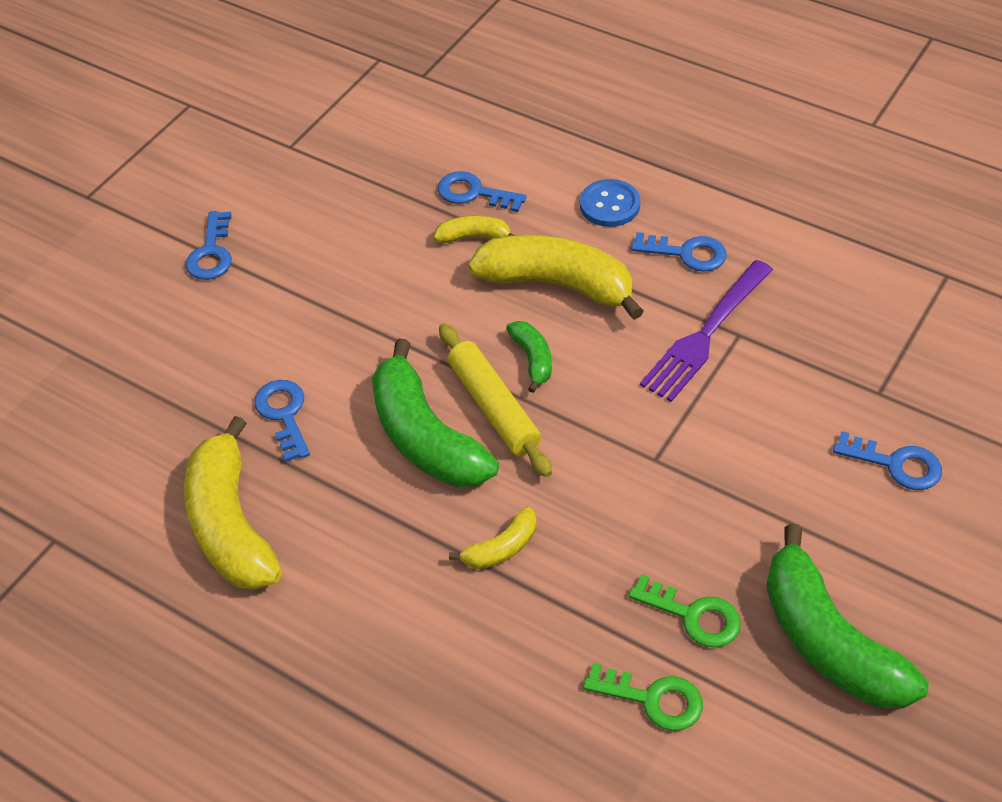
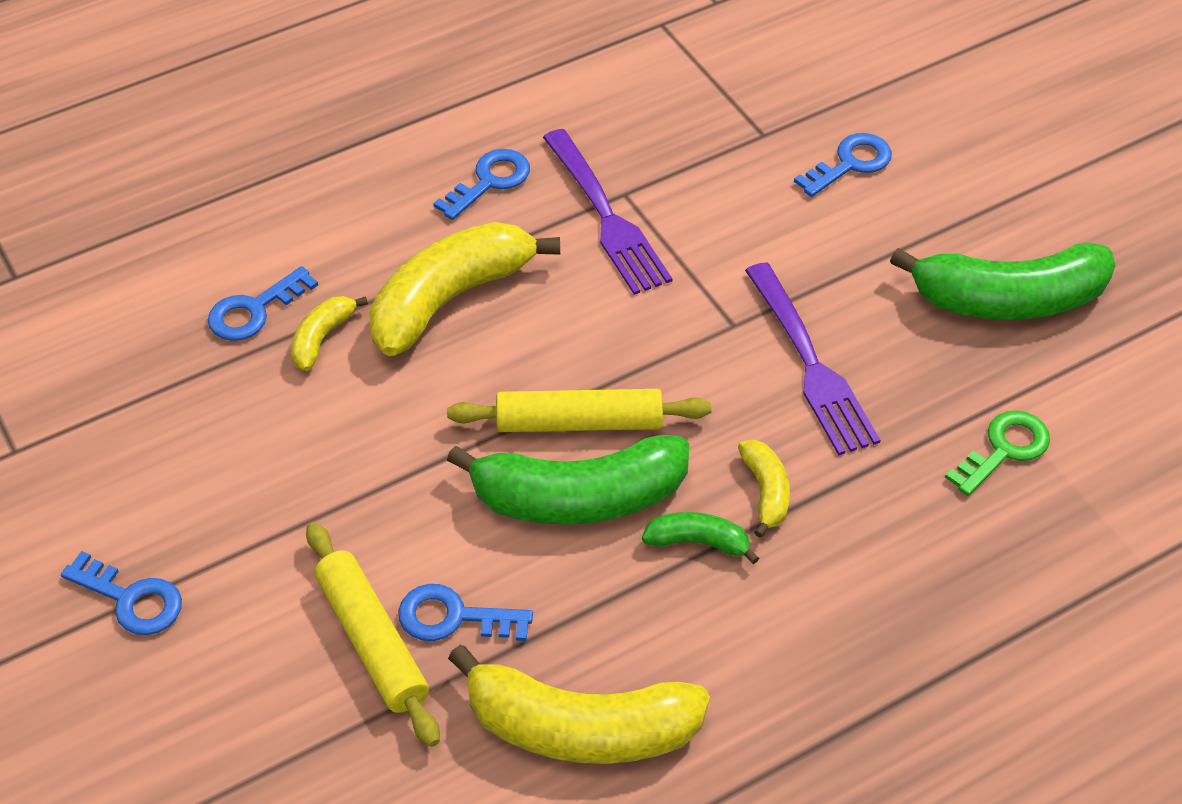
camera: 65 degrees left, 0 degrees up
green banana [506,321,552,393] -> green banana moved to [642,512,759,564]
blue button [580,179,640,227] -> none
green key [629,574,741,647] -> none
none -> yellow rolling pin [306,522,440,747]
none -> purple fork [745,262,881,455]

